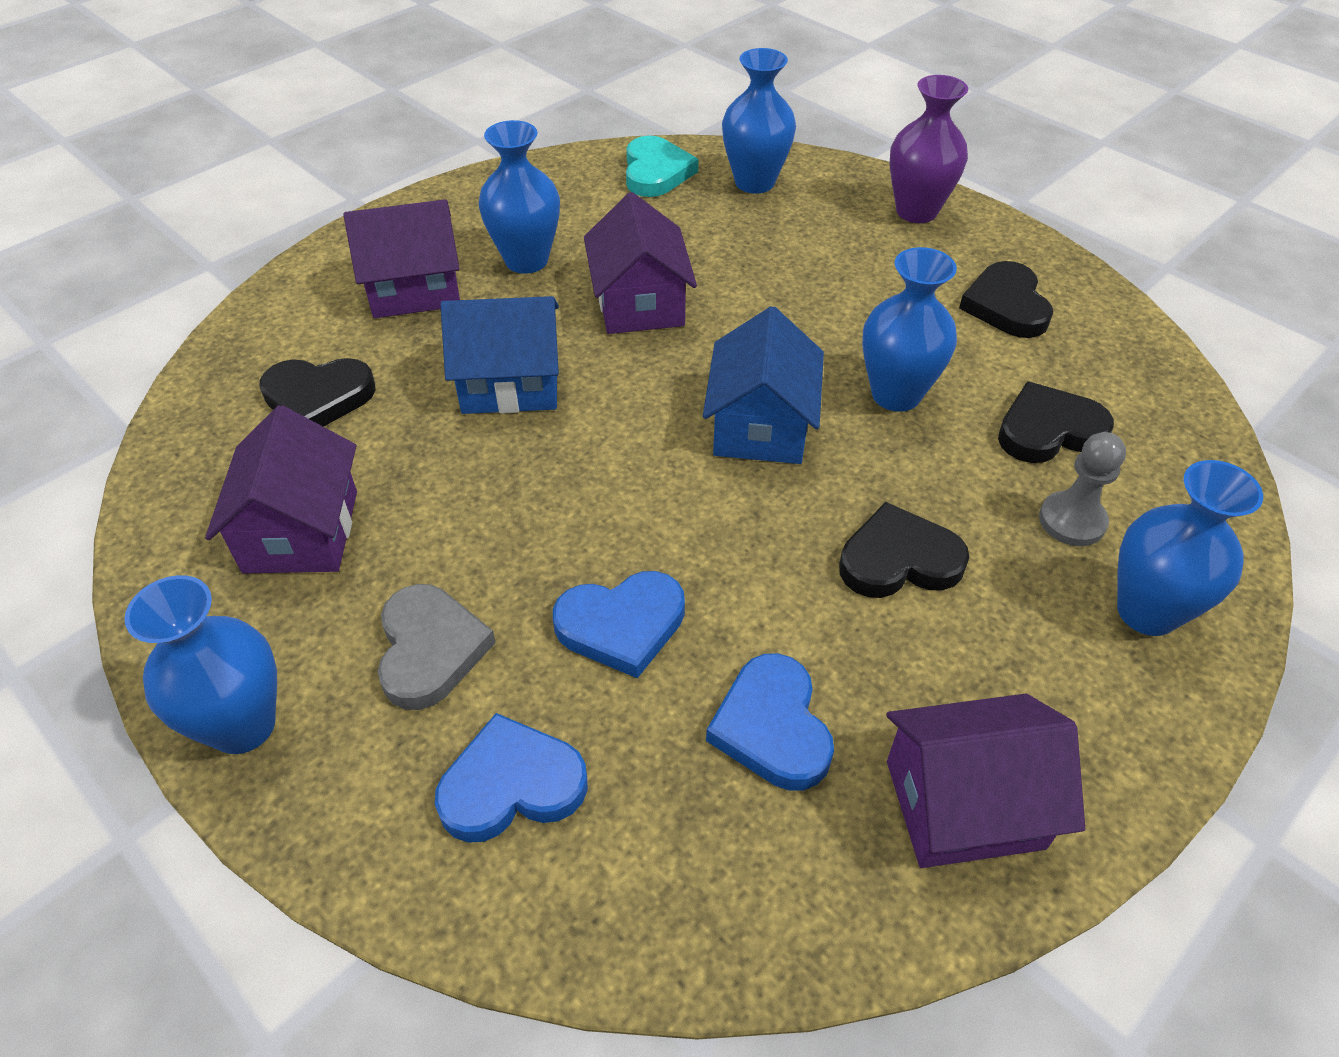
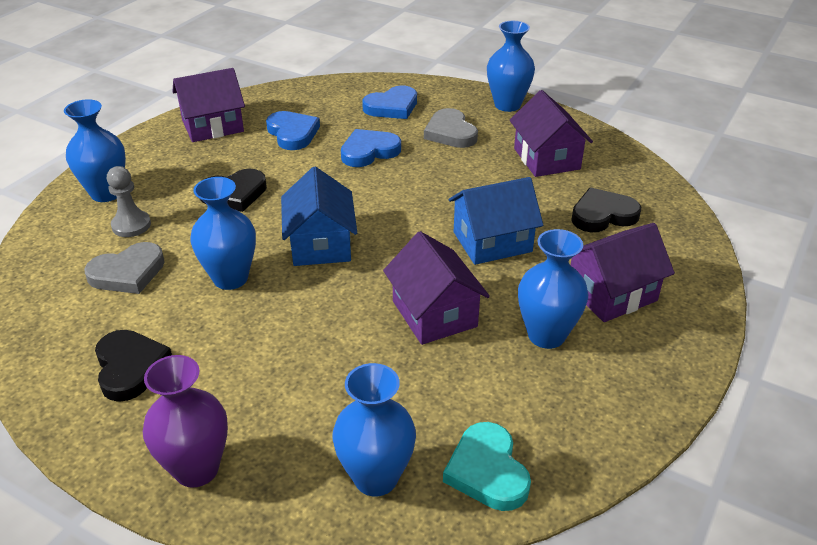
camera: 165 degrees right, 10 degrees down
black heart [998,381,1114,463] -> grey heart [84,242,165,294]

